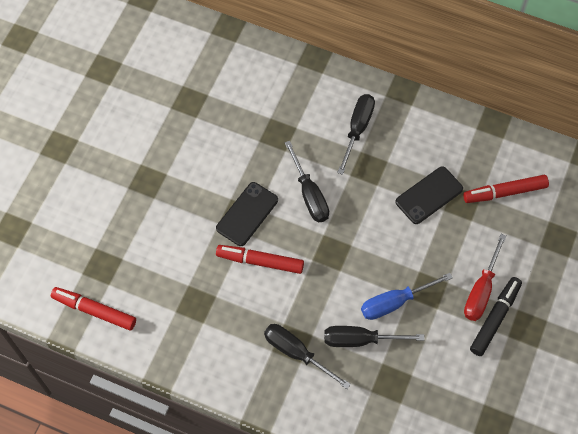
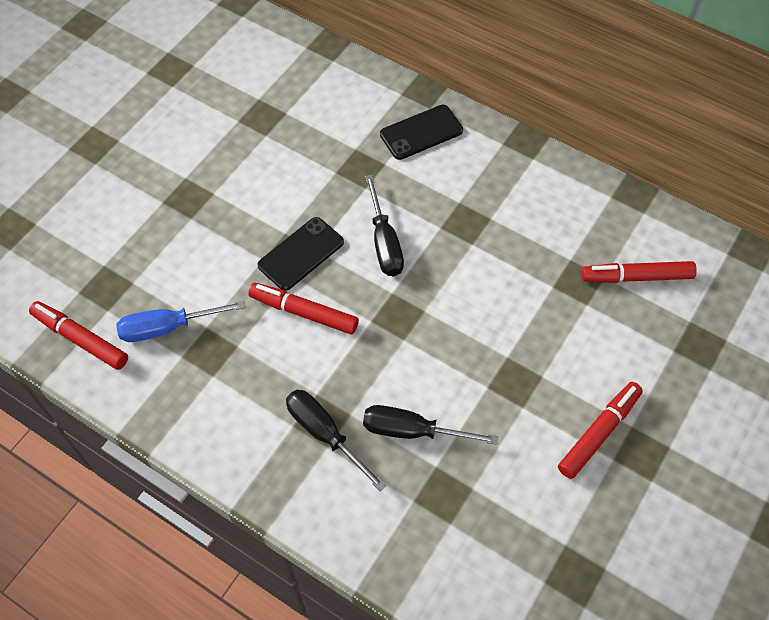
camera: 10 degrees right, 5 degrees down
black screwdriver [337,94,375,175] -> none
blue screwdriver [361,273,453,320] -> blue screwdriver moved to [116,301,245,342]
black phone [395,166,463,224] -> black phone moved to [380,105,463,160]
red screwdriver [464,234,506,321] -> none
black marker [470,277,522,356] -> red marker [558,382,643,479]

